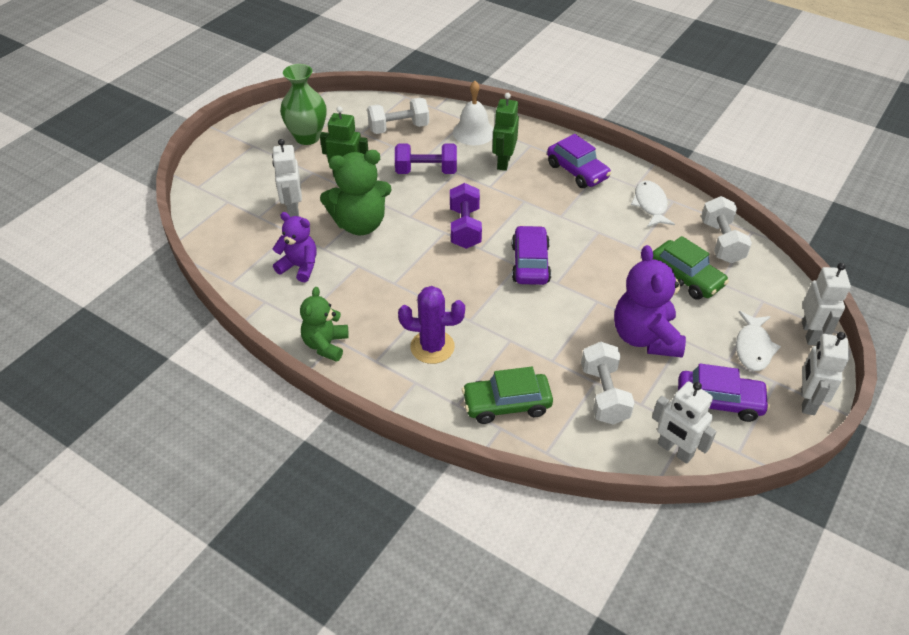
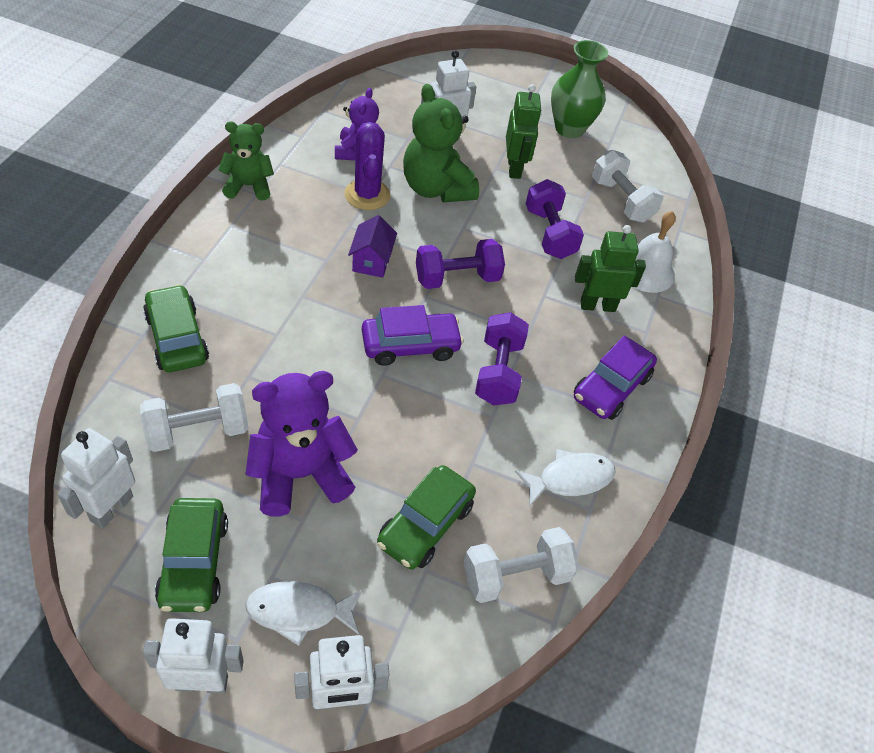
camera: 70 degrees right, 5 degrees up
purple cactus [398,286,465,364] -> purple cactus moved to [344,122,390,210]
purple car [678,364,770,422] -> green car [155,498,228,612]
none -> purple house [348,215,397,278]
none -> purple dumbbell [475,312,529,405]

